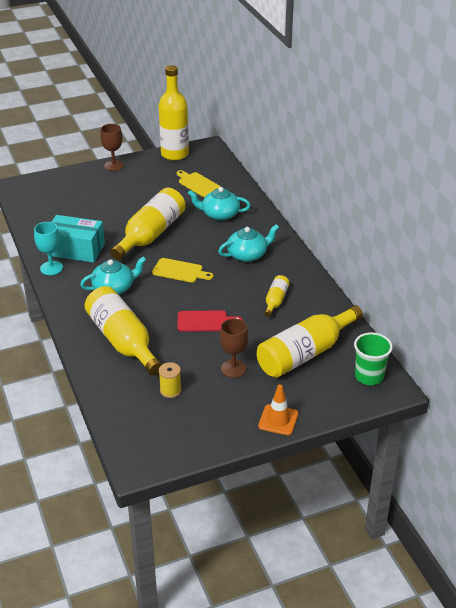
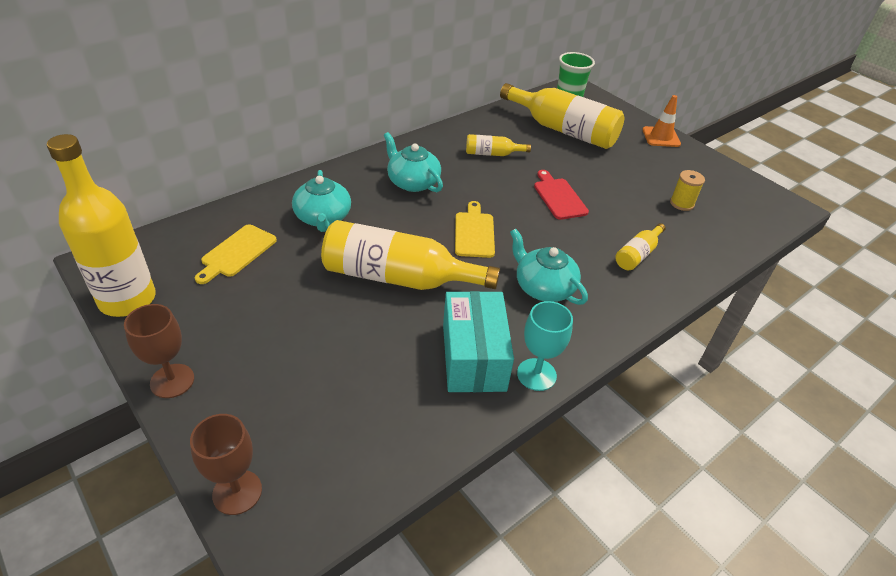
camera: 110 degrees left, 5 degrees up
yellow bottle [84,286,162,376] -> yellow bottle [615,223,666,270], size x0.48
brown goblet [220,318,248,378] -> brown goblet moved to [190,414,262,515]

